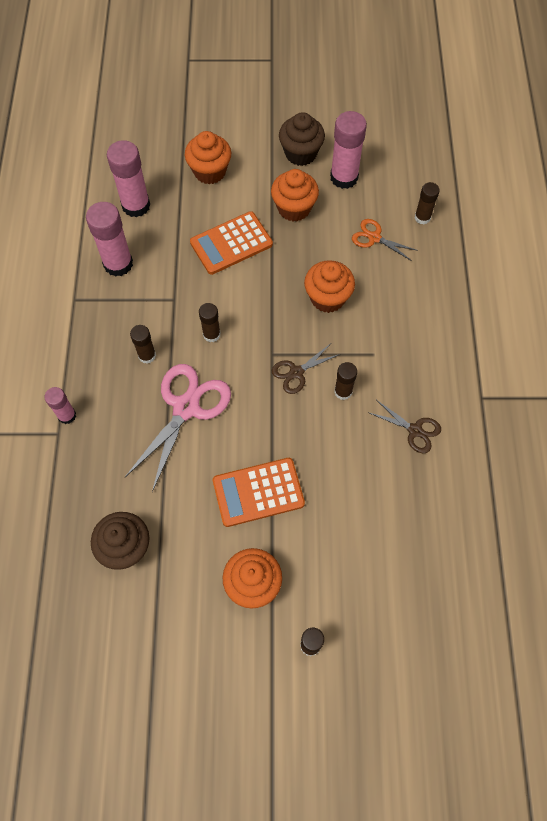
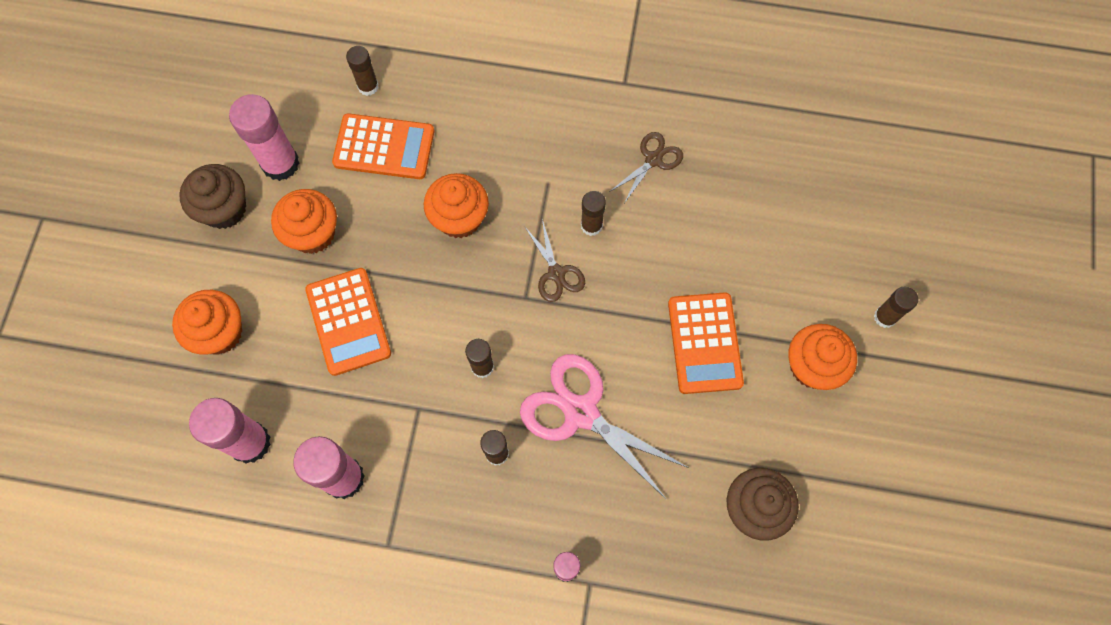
camera: 80 degrees left, 5 degrees up
orange scissors [352,219,418,261] -> orange calculator [332,113,434,179]

